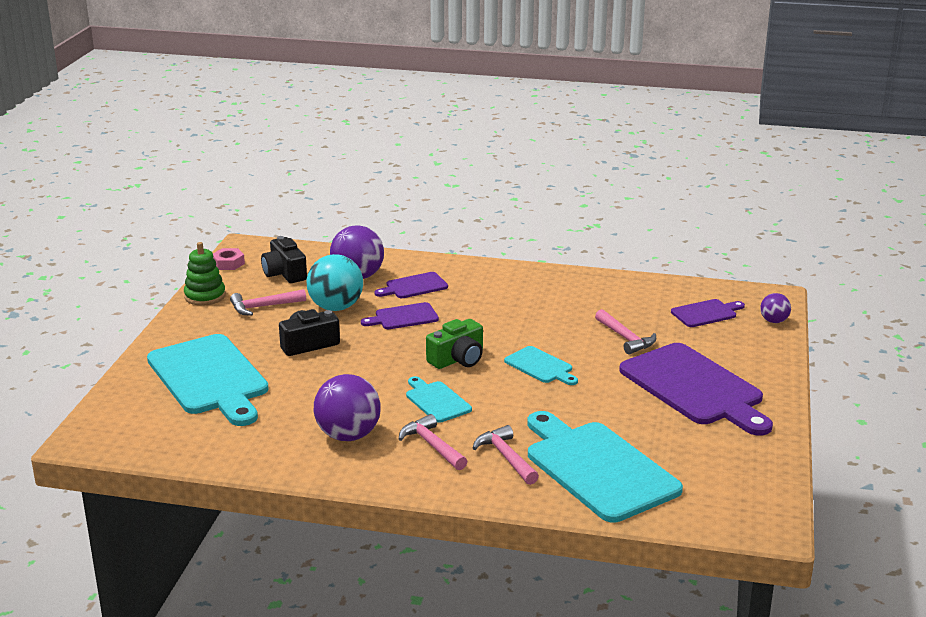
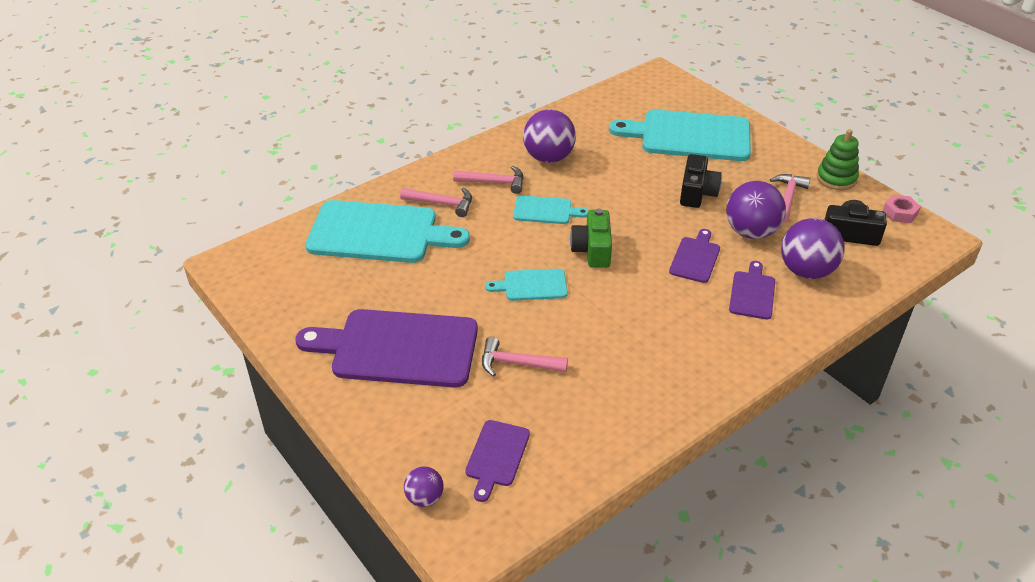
camera: 130 degrees right, 15 degrees up
turquoise ball [306,254,363,311] -> purple ball [726,181,786,239]

